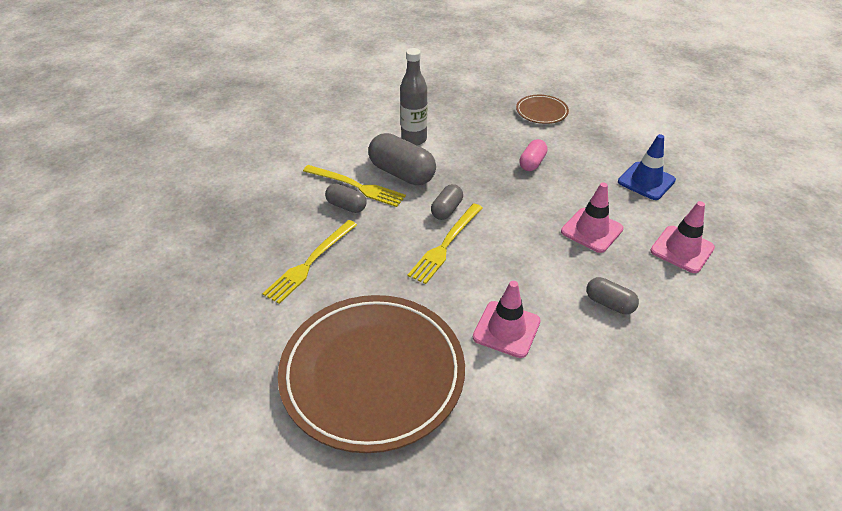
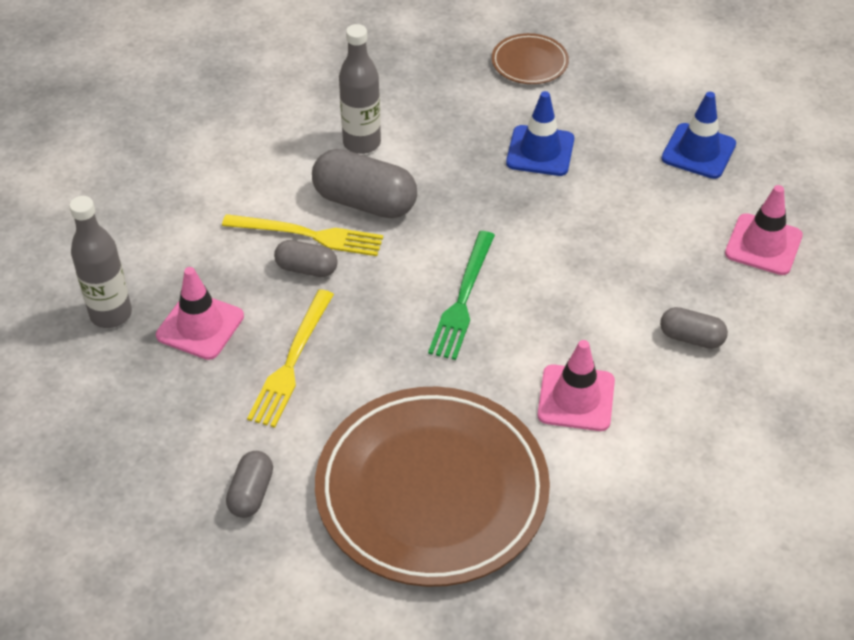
camera: 15 degrees left, 5 degrees up
yellow fork [408,203,482,284] -> green fork [428,231,495,360]
grey capsule [431,184,463,220] -> grey capsule moved to [226,451,273,518]
pink capsule [519,139,548,171] -> blue traffic cone [506,91,574,176]
pink traffic cone [561,182,624,253] -> pink traffic cone moved to [156,267,244,360]
none -> grey bottle [69,196,132,328]

